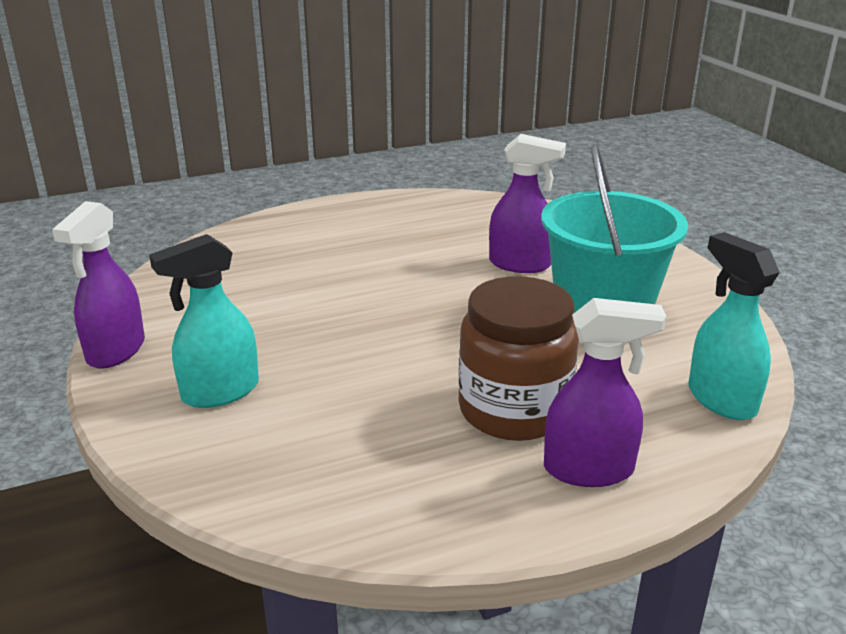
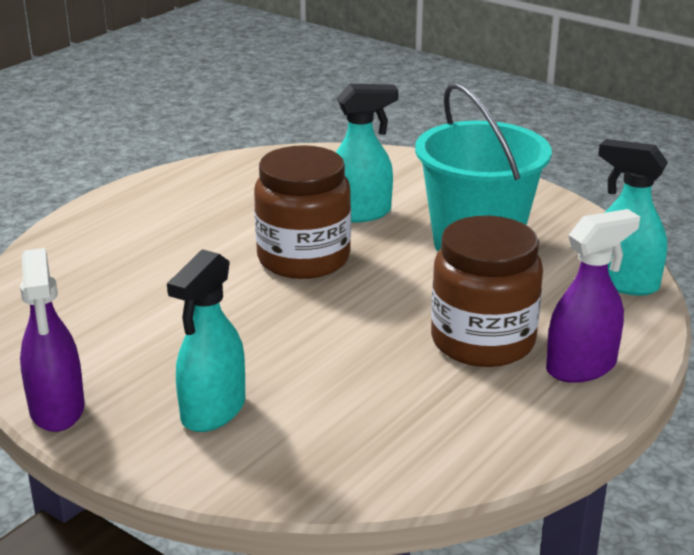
camera: 30 degrees left, 0 degrees up
purple spray bottle [489,134,566,273] -> turquoise spray bottle [336,84,398,223]
none -> brown jar [254,145,351,279]

